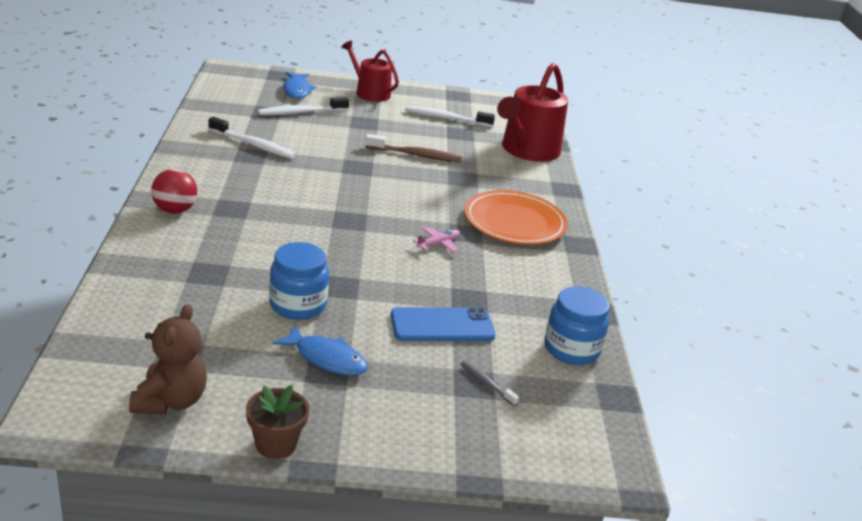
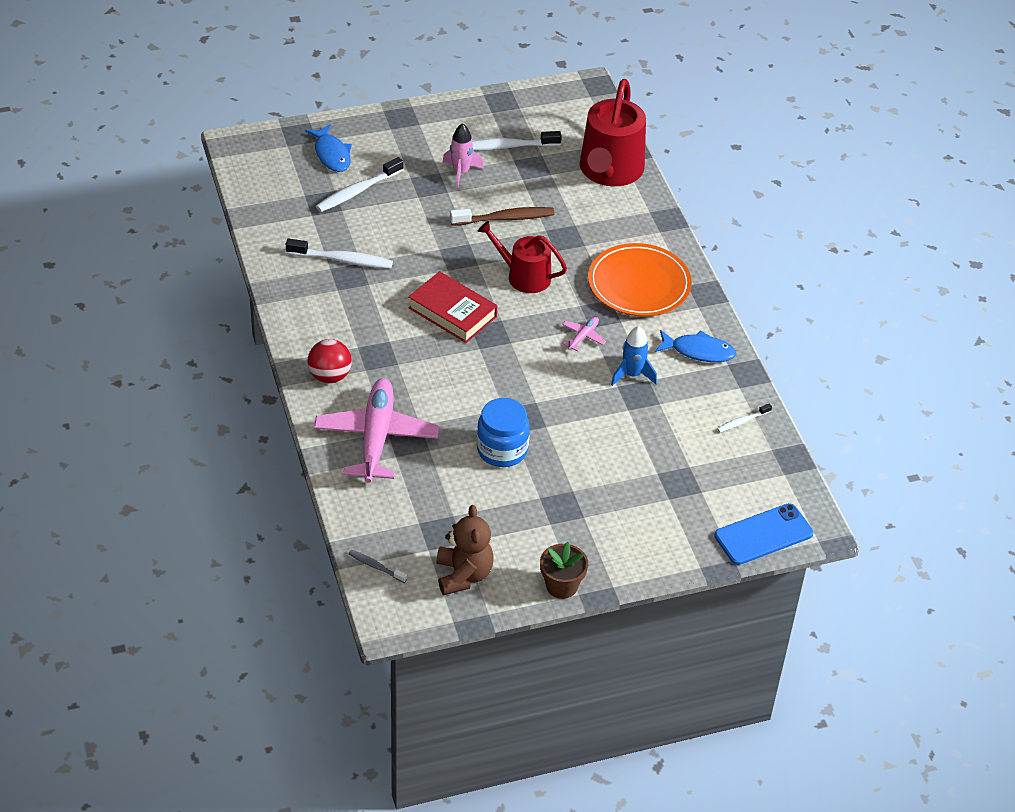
camera: 15 degrees left, 15 degrees up
blue fish [272,325,368,376] -> blue fish moved to [655,330,736,362]
red watering can [342,41,399,102] -> red watering can moved to [478,221,567,293]
blue phone [391,307,495,341] -> blue phone moved to [714,503,814,565]
grey toothbrush [461,361,519,406] -> grey toothbrush moved to [348,550,407,583]
blue jar [545,286,609,365] -> white toothbrush [717,403,772,433]
none -> pink plane [314,378,439,483]
none -> red book [408,271,497,343]
none -> pink rocket [442,123,484,188]
none -> blue rocket [611,326,657,386]

